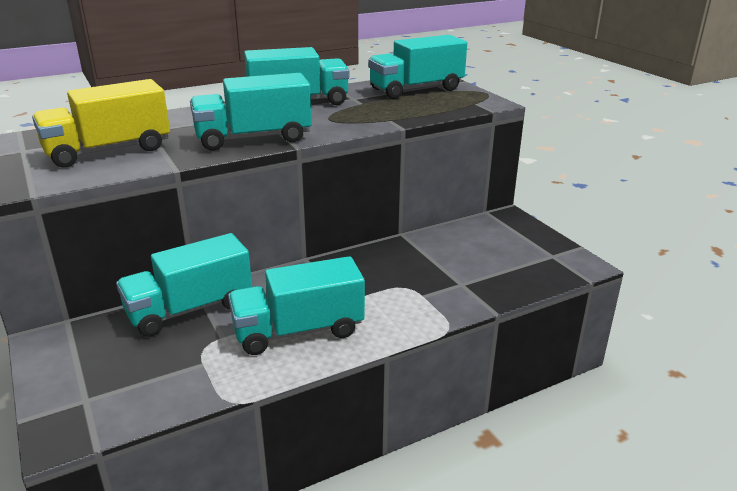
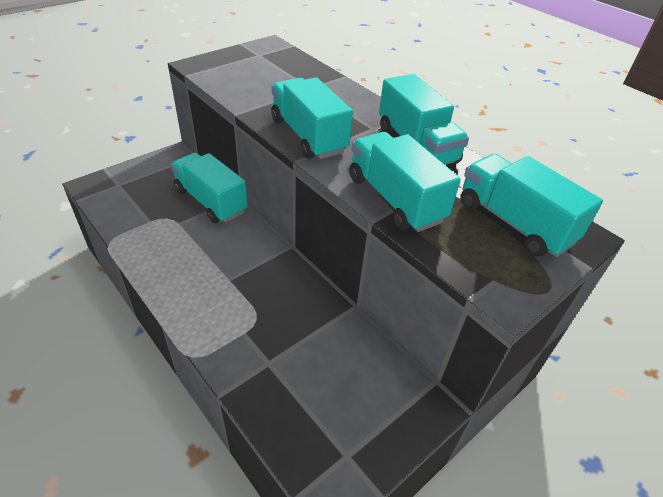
camera: 75 degrees right, 15 degrees up
yellow truck [32,79,170,167] -> none
turquoise truck [228,256,365,355] -> turquoise truck moved to [350,132,461,232]

